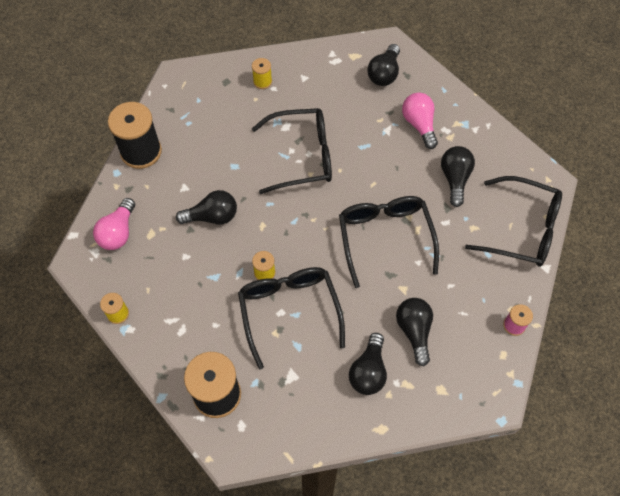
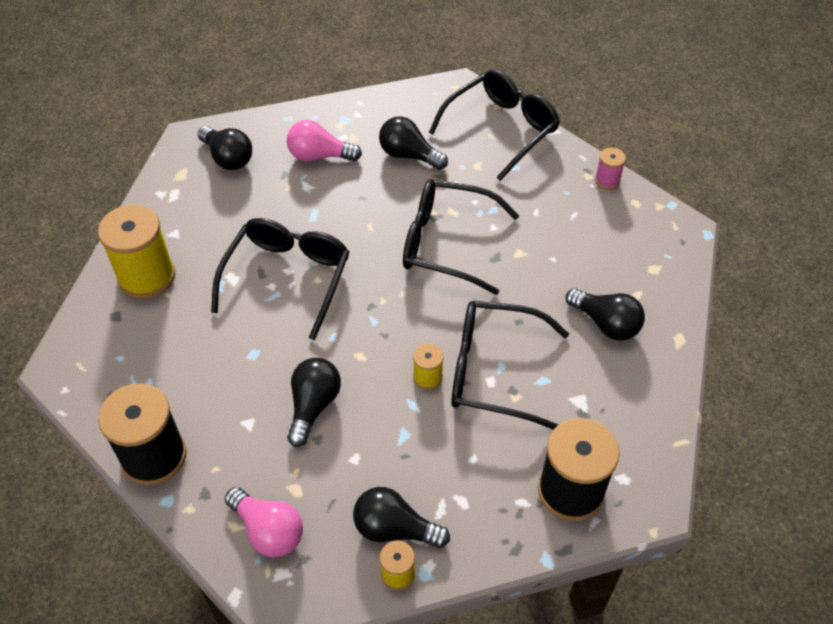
camera: 65 degrees left, 10 degrees down
yellow spool [252,58,272,89] -> yellow spool [98,205,175,299], size x2.08
black light bulb [396,298,433,366] -> black light bulb moved to [353,487,450,548]

